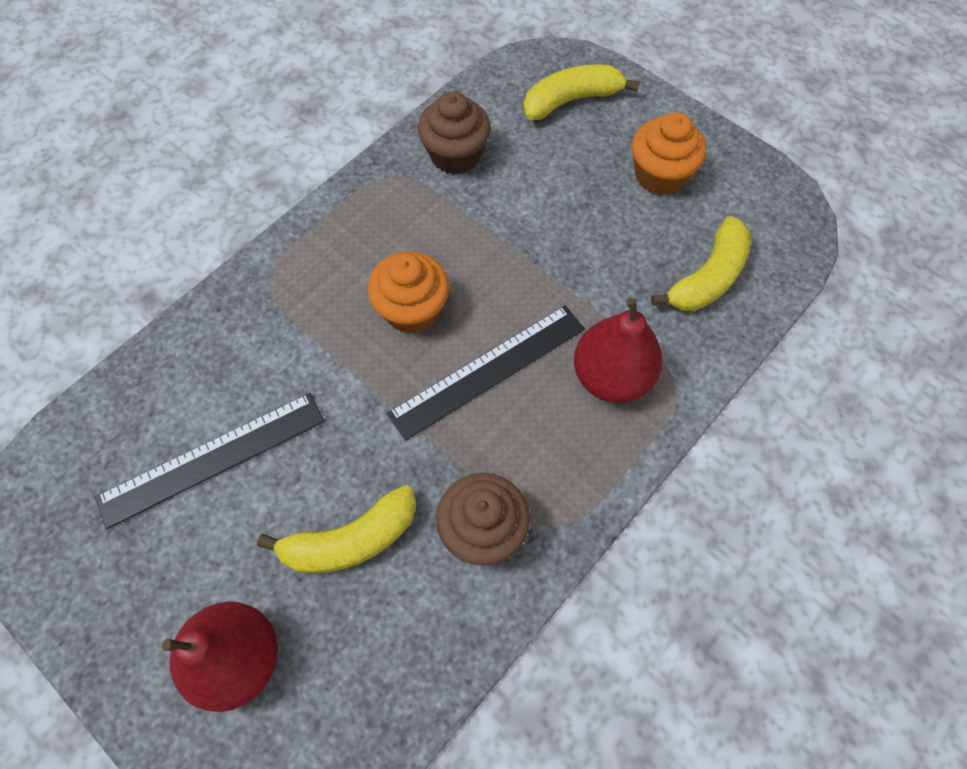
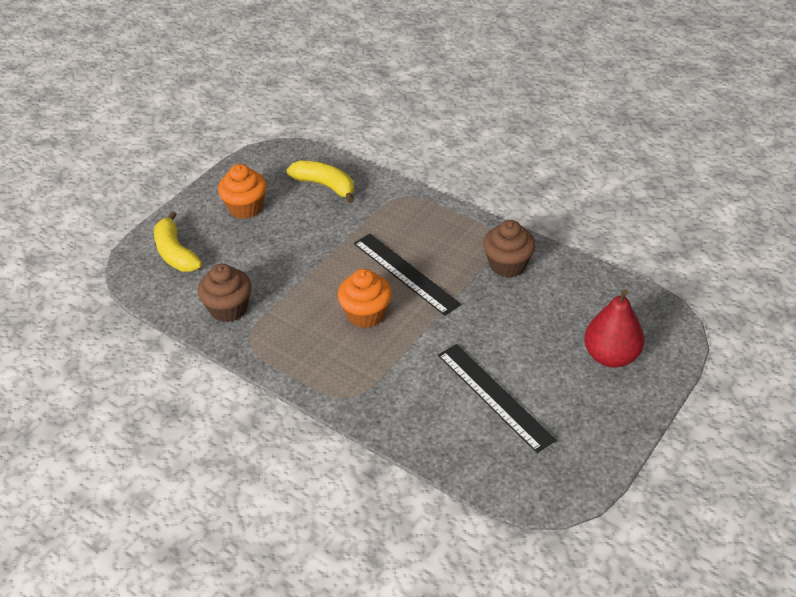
camera: 95 degrees left, 20 degrees down
yellow banana [257,485,416,573] -> none
red pear [574,298,662,403] -> none

